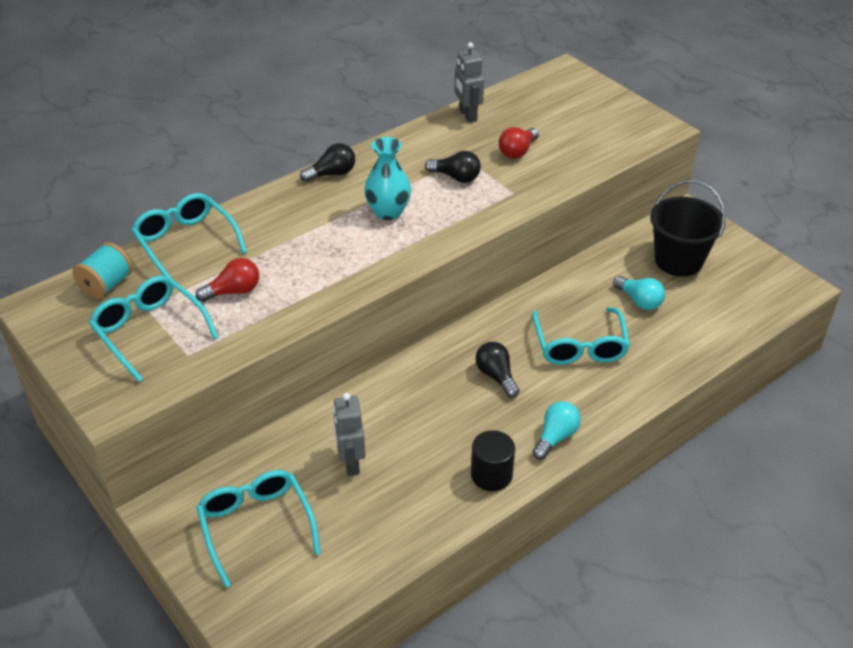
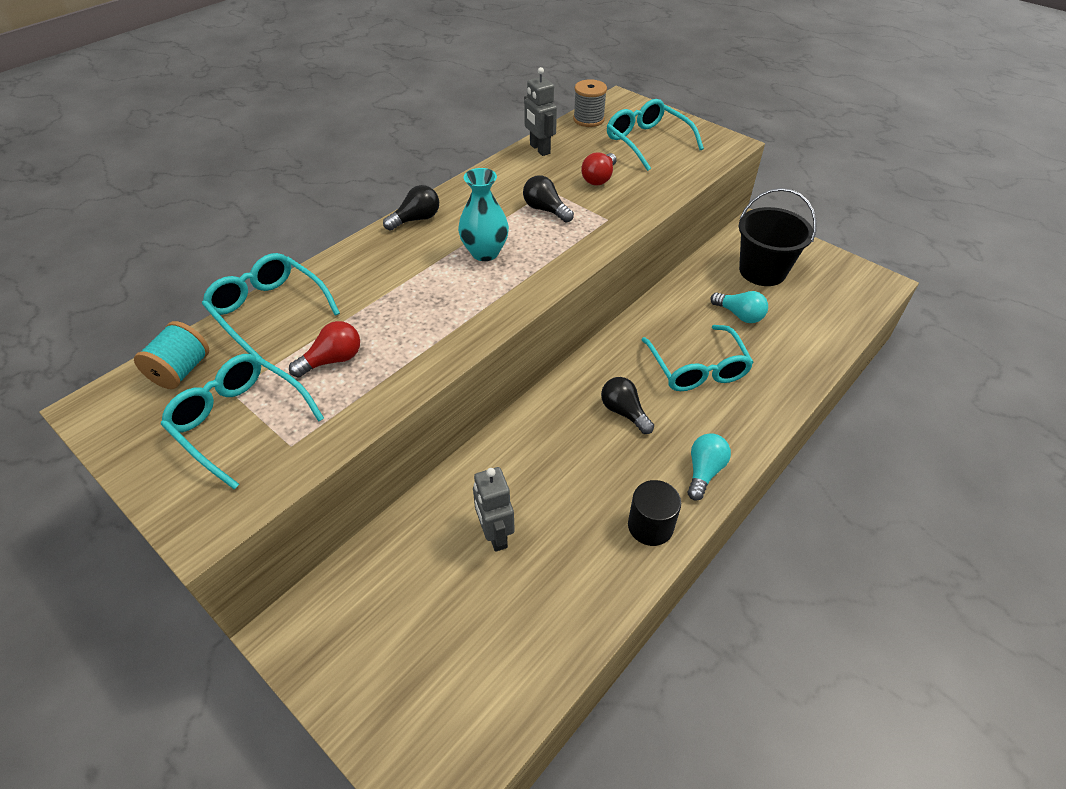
camera: 10 degrees left, 5 degrees up
turquoise glasses [196,470,321,588] -> turquoise glasses moved to [607,99,704,171]
black light bulb [425,151,481,183] -> black light bulb turned 150 degrees counterclockwise [523,175,574,223]
none -> grey spool [573,79,607,127]

